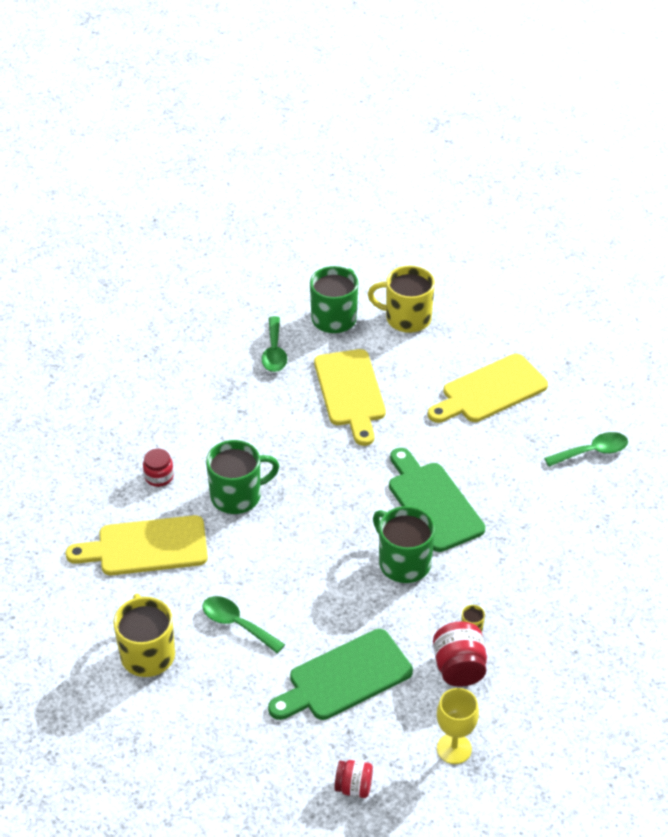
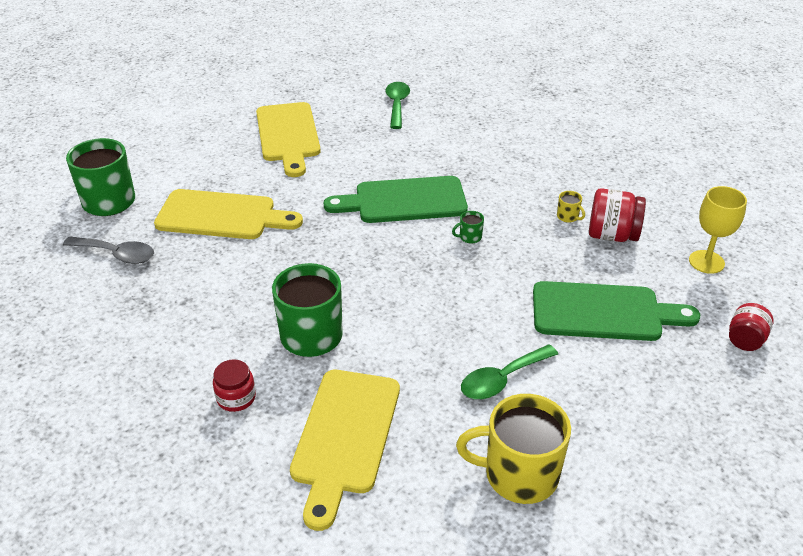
camera: 70 degrees left, 5 degrees down
green spoon [261,316,287,372] -> grey spoon [63,236,154,264]
green cutting board [268,629,413,720] -> green cutting board turned 75 degrees counterclockwise [533,281,700,341]
yellow mug [368,265,435,333] -> none
green mug [373,506,435,583] -> green mug [452,211,484,243], size x0.41

